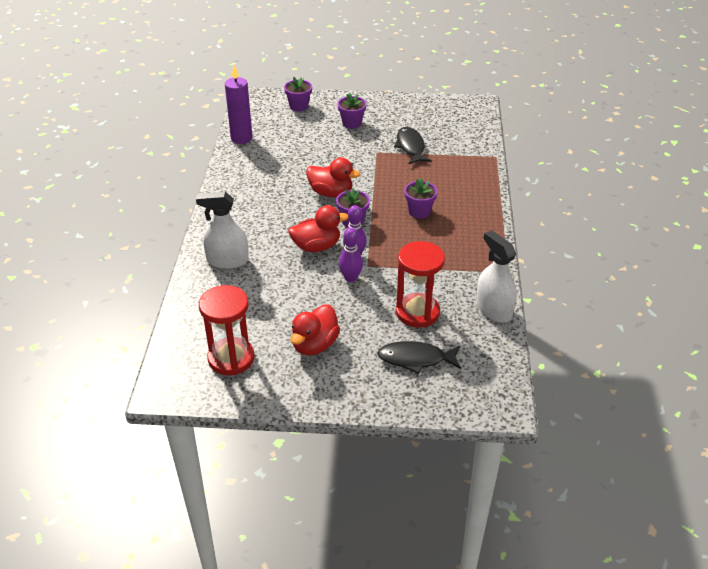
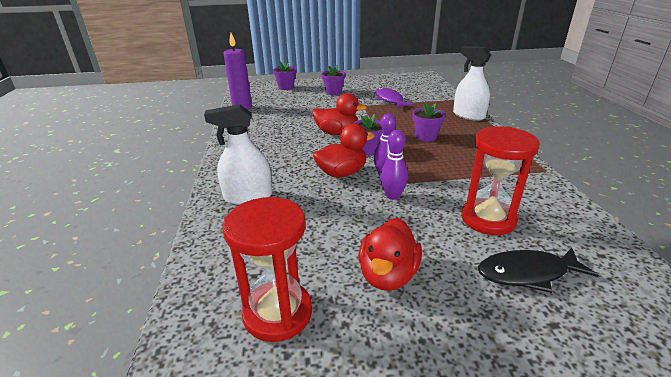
camera: 10 degrees left, 10 degrees down
black fish [394,127,431,164] -> purple fish [375,88,414,108]
white spray bottle [476,230,517,323] -> white spray bottle moved to [453,46,491,121]

